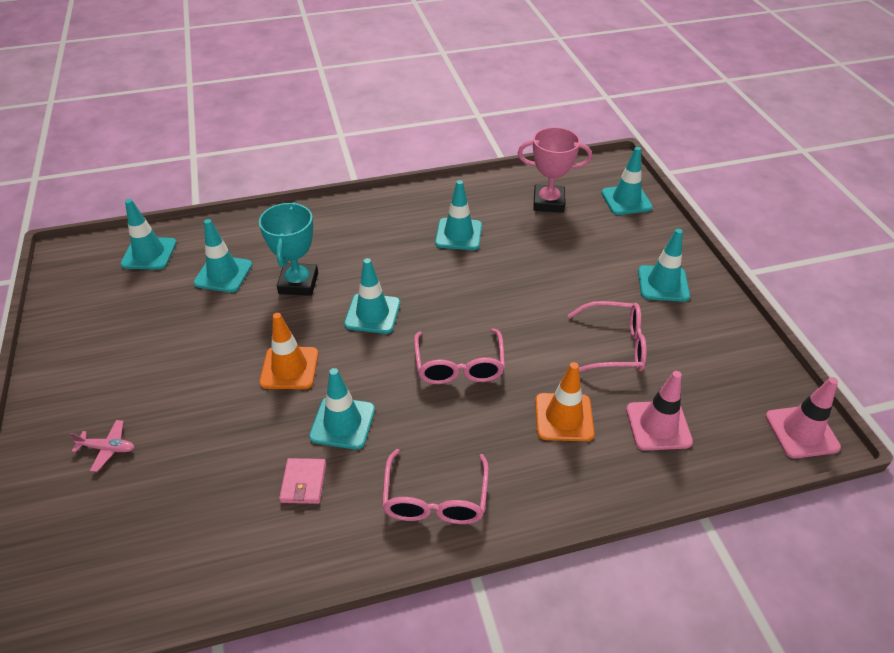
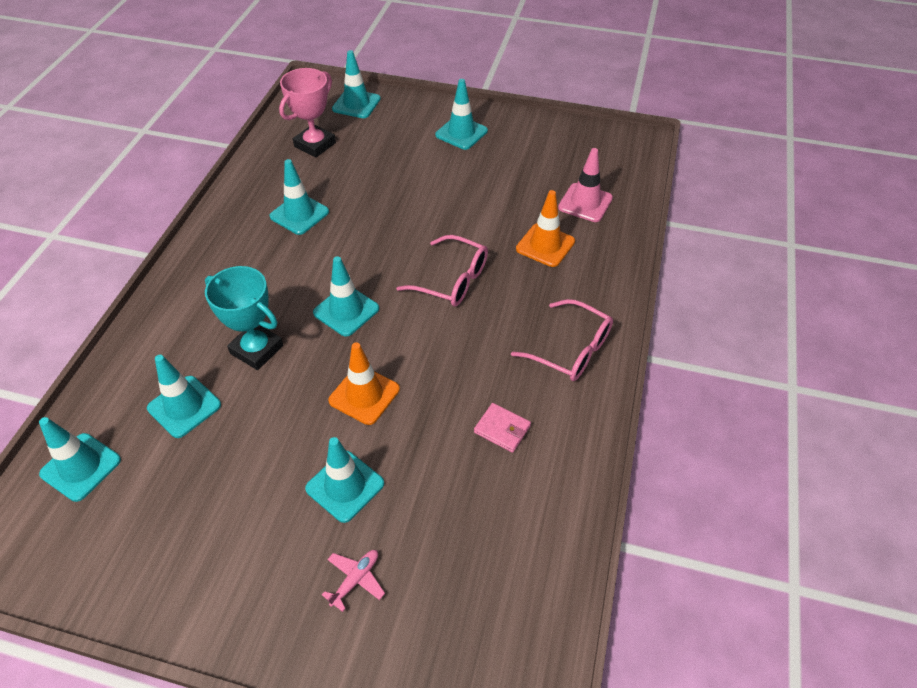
camera: 60 degrees left, 5 degrees up
turquoise traffic cone [309,368,375,450] -> turquoise traffic cone moved to [305,437,384,523]
pink glasses [568,301,647,372] -> none
pink traffic cone [765,377,841,458] -> none

